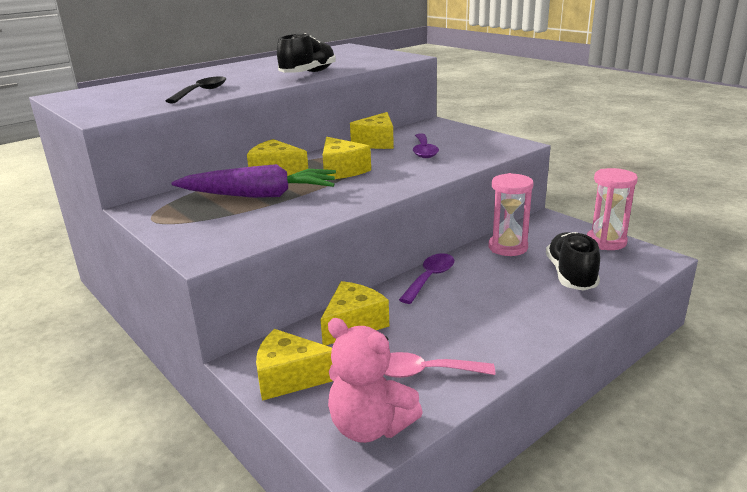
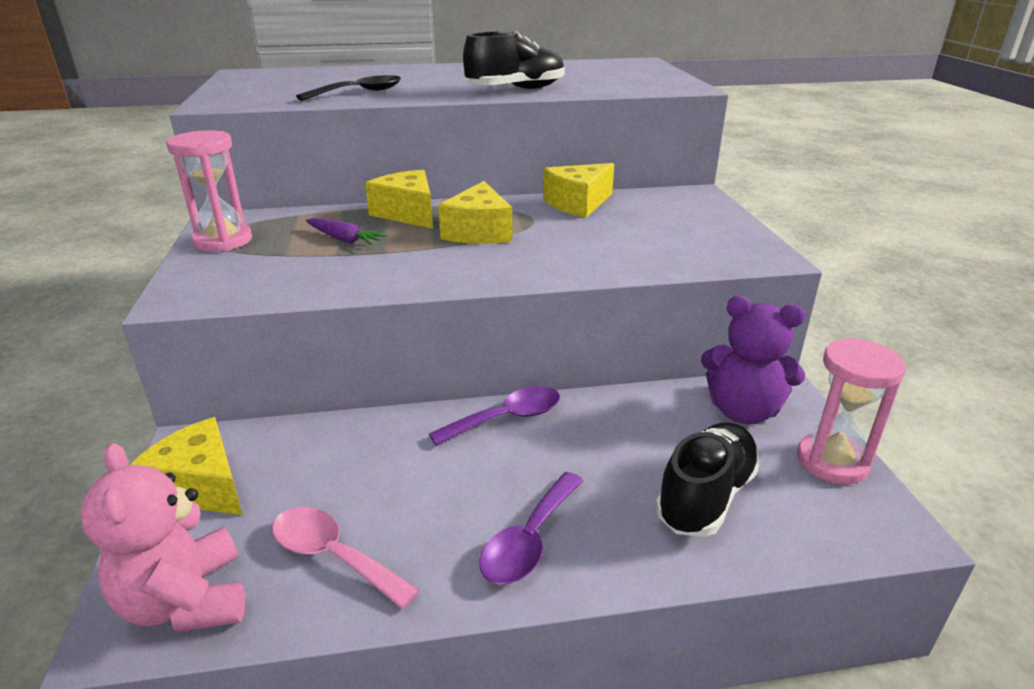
camera: 30 degrees right, 5 degrees up
purple carrot [172,164,336,198] -> purple carrot [306,218,388,245], size x0.46
yellow cheese [320,281,389,345] -> none
purple spoon [413,134,439,158] -> purple spoon moved to [479,472,584,585]
pink hourglass [489,173,534,256] -> pink hourglass moved to [166,130,252,252]
none -> purple teddy bear [701,296,805,424]

